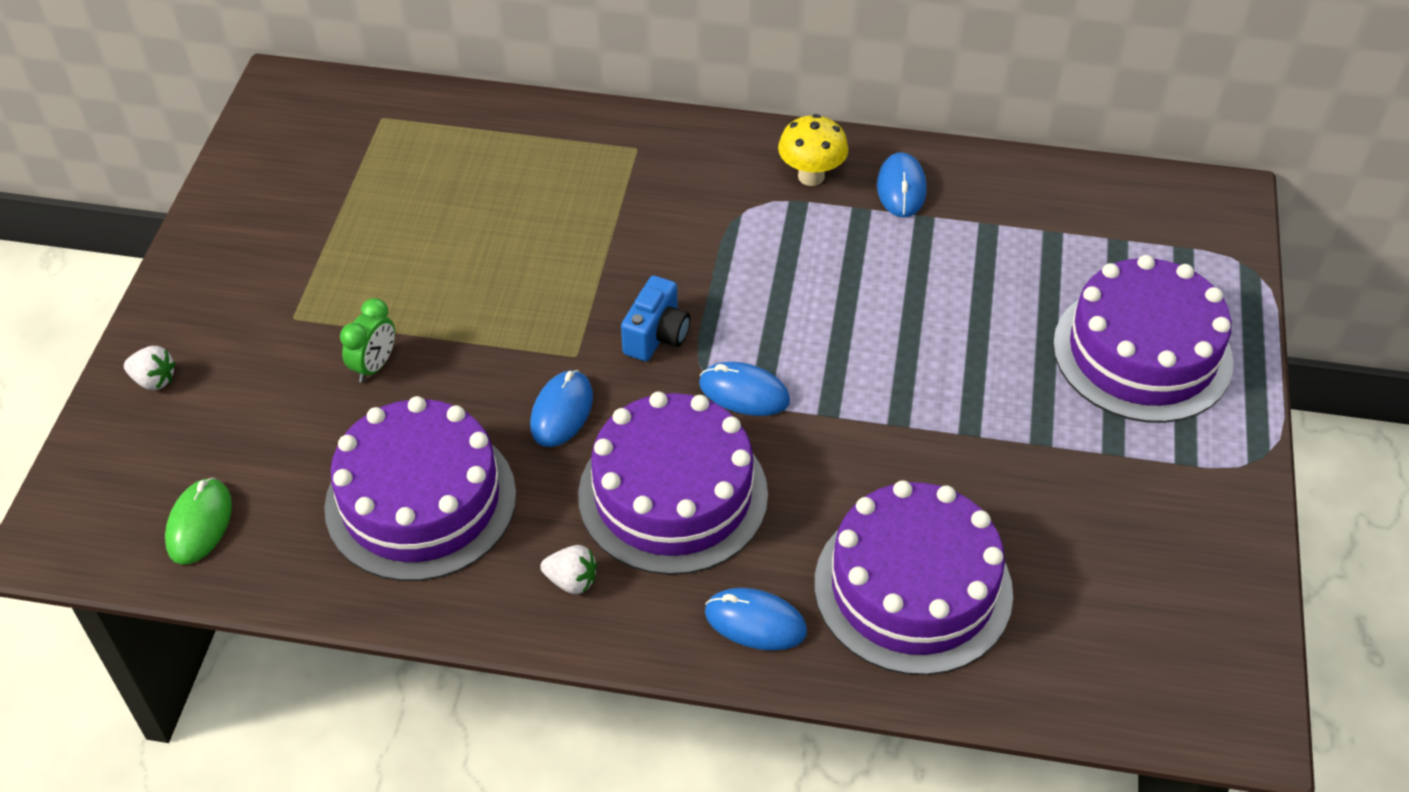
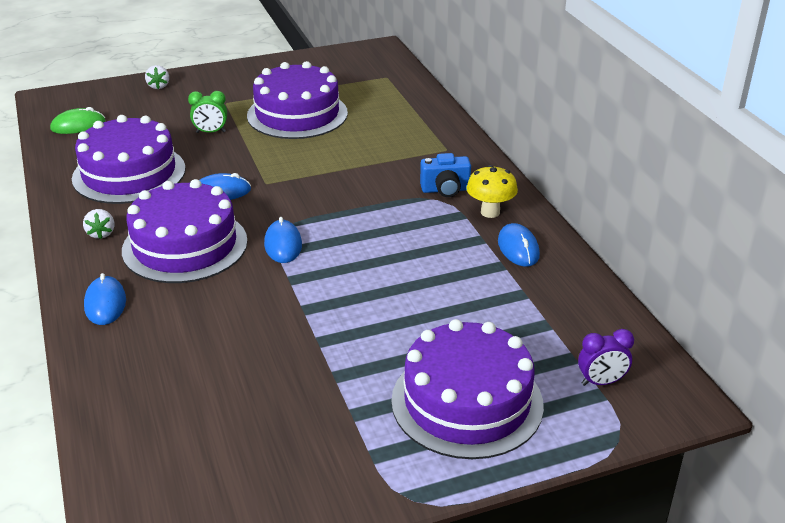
camera: 60 degrees right, 15 degrees down
blue camera [621,276,690,361] -> blue camera moved to [420,153,471,197]
purple cake [814,480,1013,675] -> purple cake moved to [247,61,348,139]
blue mouse [877,152,927,217] -> blue mouse turned 75 degrees counterclockwise [498,223,540,267]
none -> purple clock [578,329,634,386]

